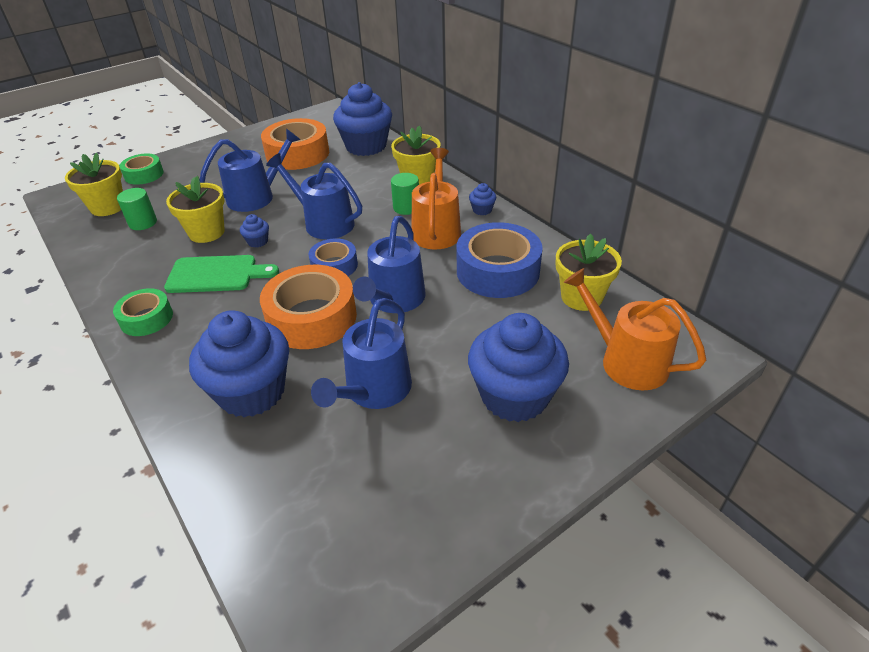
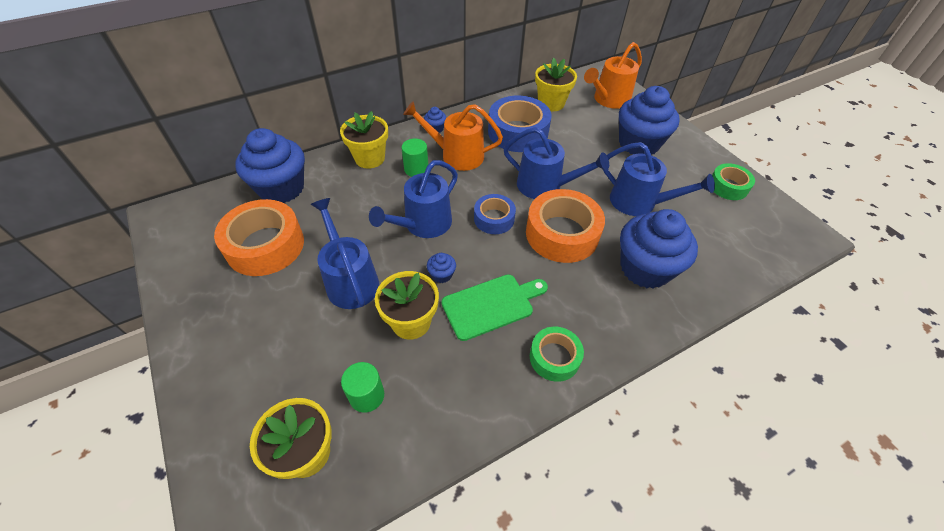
camera: 85 degrees left, 10 degrees up
green tape [119,154,164,185] -> green tape moved to [712,163,755,200]
green cutting board [164,255,279,293] -> green cutting board turned 60 degrees clockwise [441,275,548,341]

